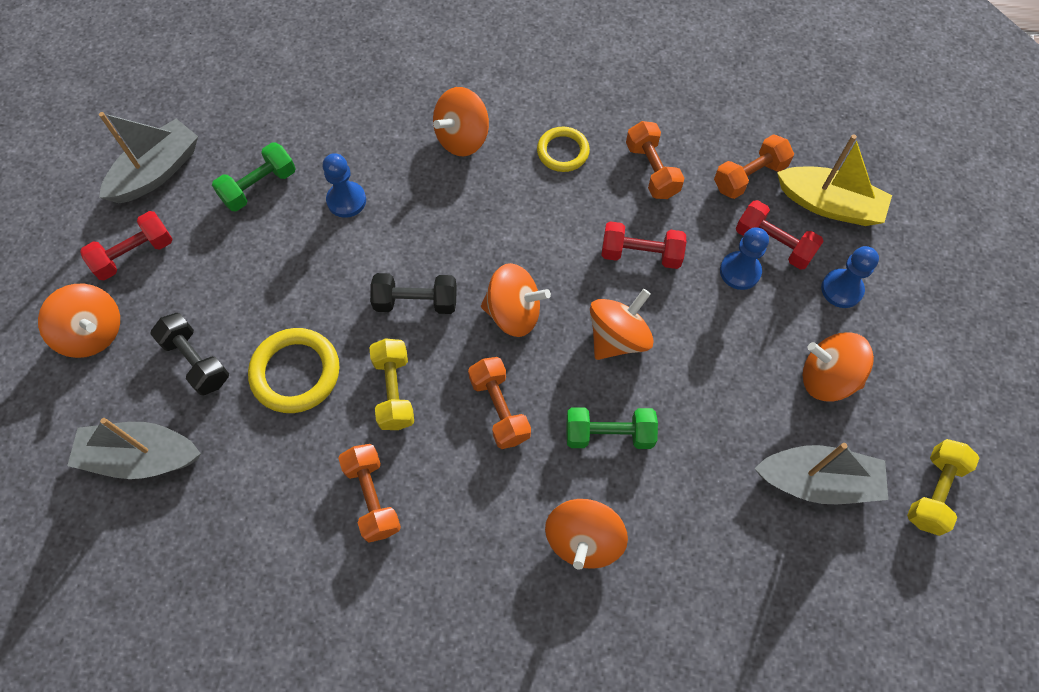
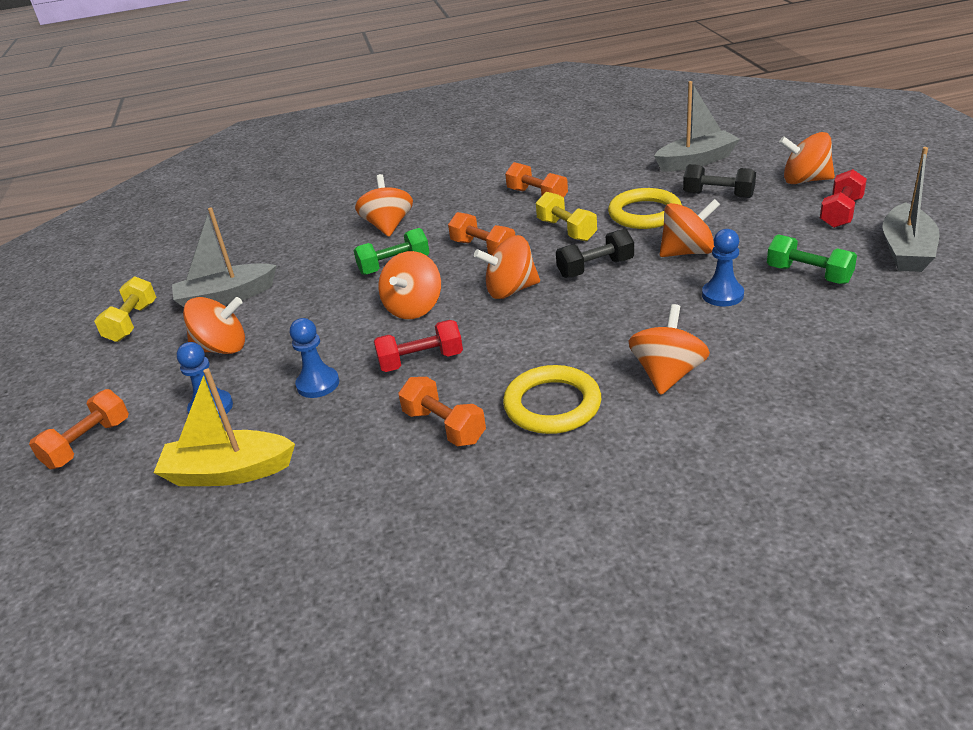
camera: 160 degrees right, 30 degrees down
green dumbbell [212,142,296,212] -> green dumbbell turned 75 degrees counterclockwise [767,234,857,284]
yellow ring [537,127,590,172] -> yellow ring [503,365,601,434], size x1.53
orange dumbbell [714,134,794,199] -> orange dumbbell moved to [29,389,129,469]
red dumbbell [736,200,824,270] -> none
none -> orange spinning top [660,199,720,257]

